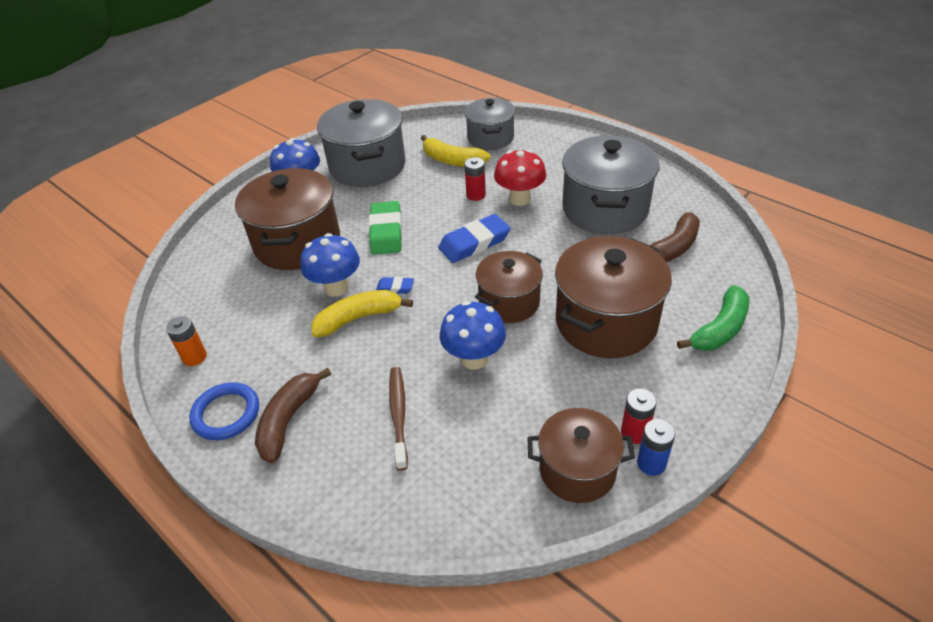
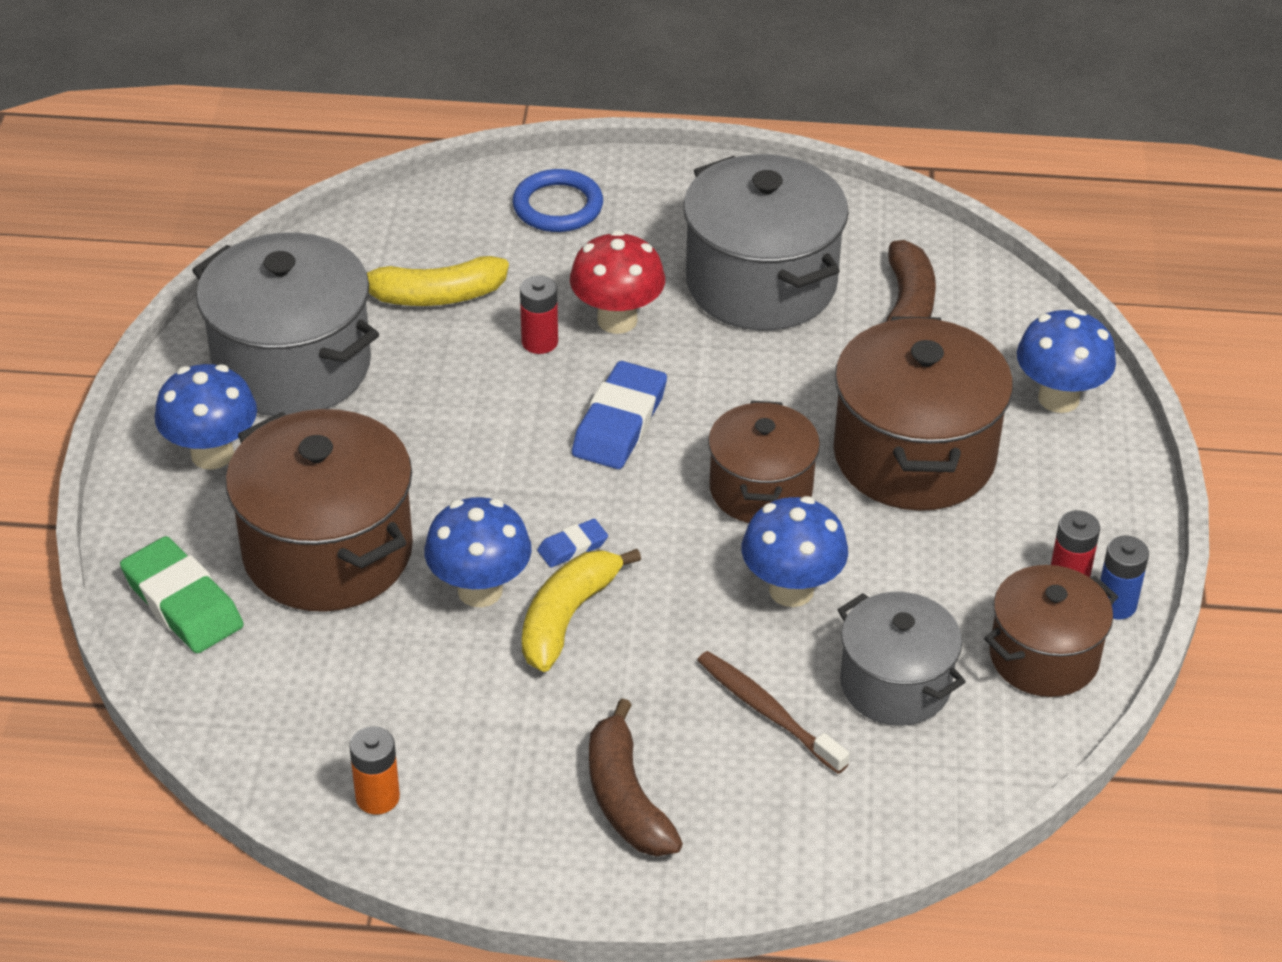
camera: 40 degrees left, 0 degrees up
blue ring [189,382,259,440] -> blue ring moved to [512,169,603,232]
green eraser [369,201,402,255] -> green eraser moved to [120,536,244,653]
grey pot [465,98,515,150] -> grey pot moved to [838,592,966,725]
green banana [677,285,749,351] -> blue mushroom [1017,309,1116,413]

